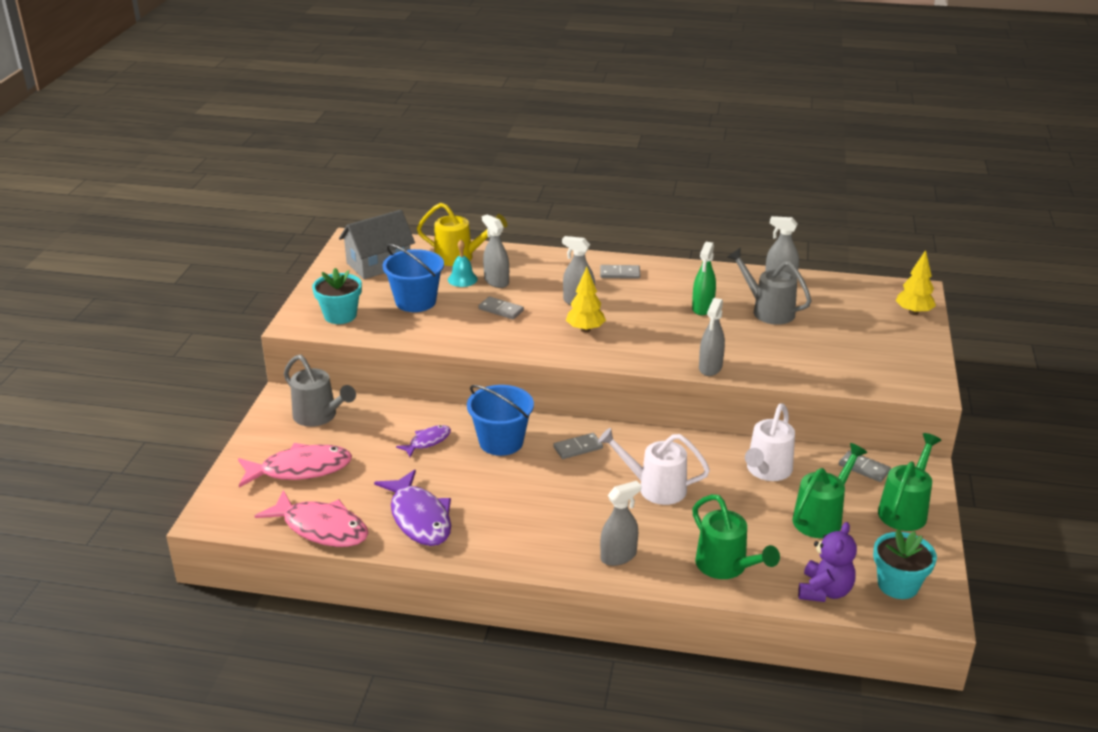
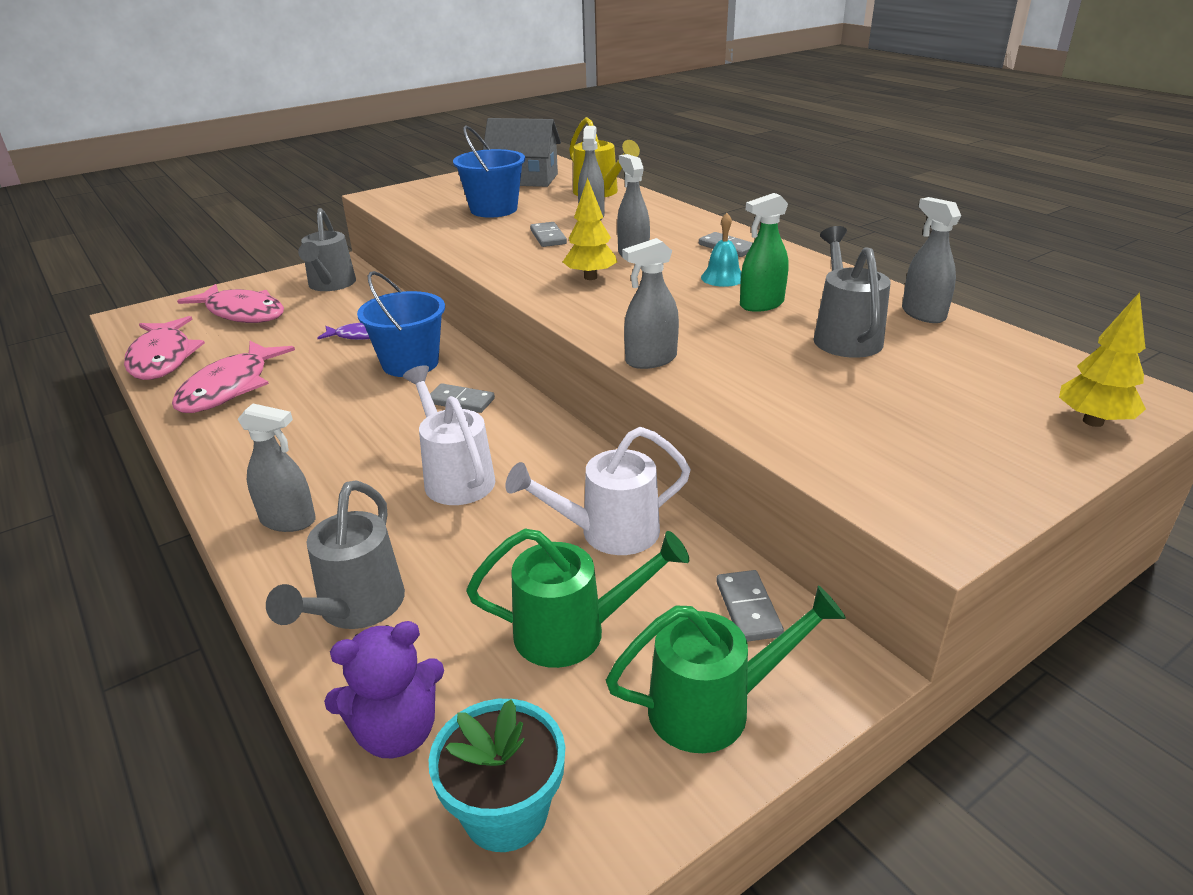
camera: 45 degrees right, 0 degrees up
turquoise flower pot [312,268,362,324] -> none
purple fish [374,469,451,546] -> pink fish [172,341,295,413]
turquoise bell [448,240,478,287] -> turquoise bell moved to [701,213,741,287]
green watering can [692,494,780,579] -> grey watering can [266,481,405,629]

